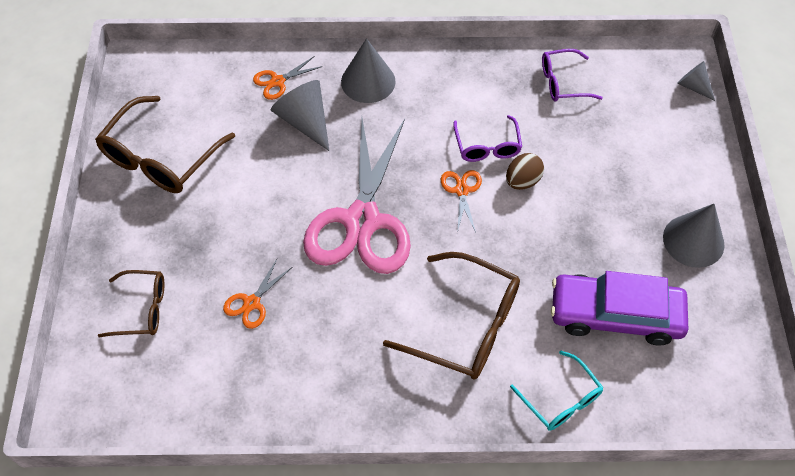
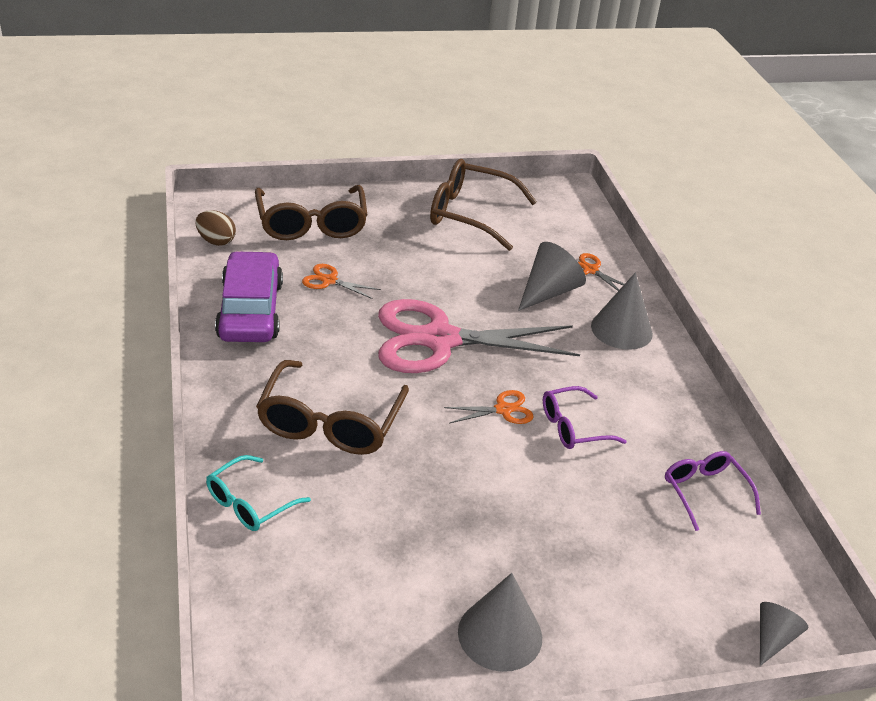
camera: 75 degrees right, 20 degrees down
brown glasses [98,270,164,337] -> brown glasses [255,185,367,240], size x1.71
brown egg [506,153,544,190] -> brown egg moved to [195,210,236,246]
purple car [551,271,688,346] -> purple car moved to [215,251,283,342]

